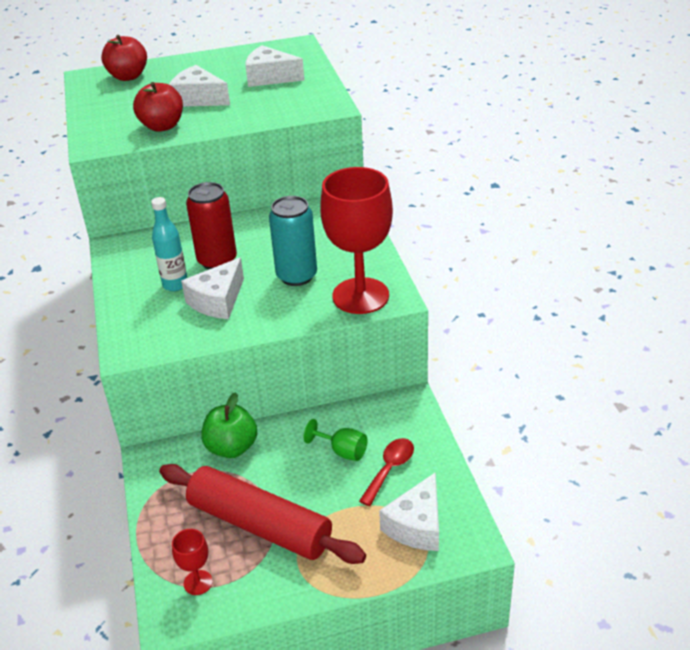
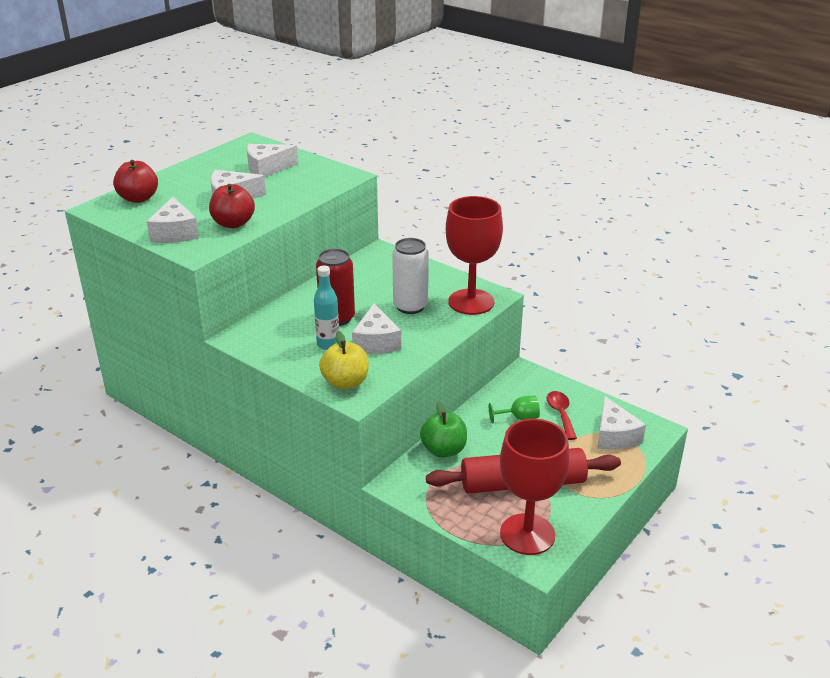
camera: 40 degrees left, 5 degrees down
red goblet [172,529,213,595] -> red goblet [500,419,570,555], size x2.31
turquoise can [269,196,317,286] -> white can [392,238,429,314]
none -> white cheese [147,197,199,243]
none -> yellow apple [319,331,369,390]

